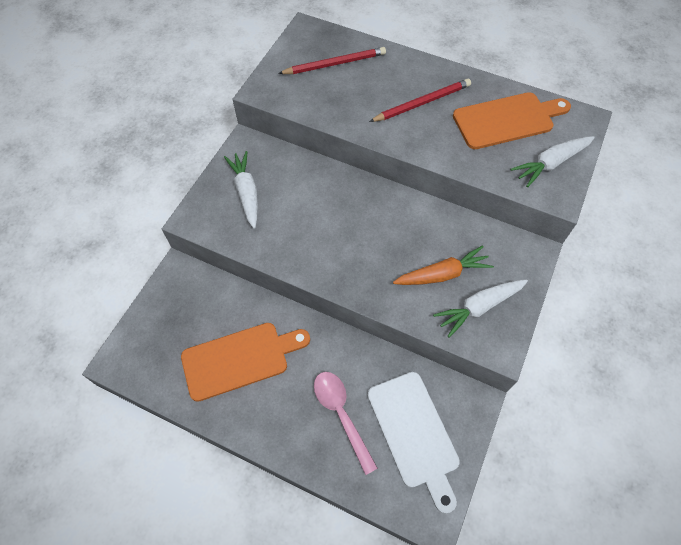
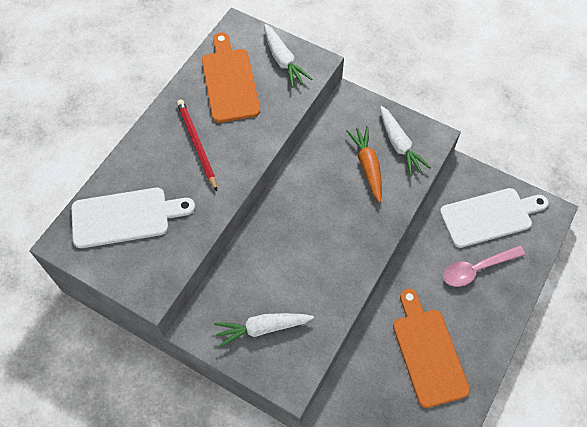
camera: 85 degrees left, 0 degrees up
red pencil [278,47,386,74] -> white cutting board [71,188,195,248]

